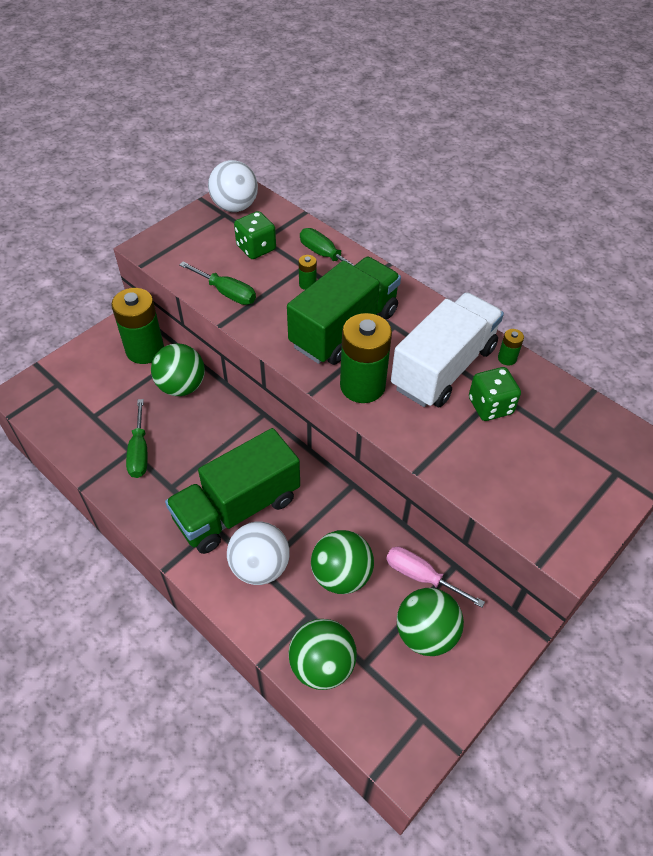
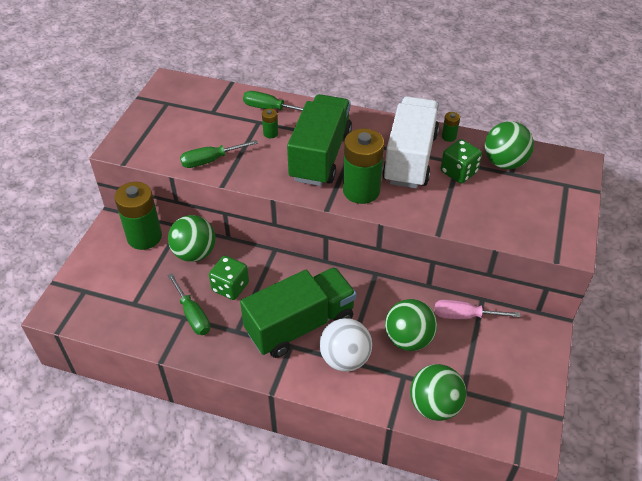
camera: 25 degrees left, 5 degrees down
green truck [165,428,300,554] -> green truck turned 150 degrees counterclockwise [240,267,356,358]
green screwdriver [179,262,256,305] -> green screwdriver turned 150 degrees clockwise [180,140,258,168]
white ball [208,160,258,212] -> none
green dice [234,211,276,259] -> green dice moved to [209,256,249,300]
green ball [397,588,464,656] -> green ball moved to [485,121,534,169]

